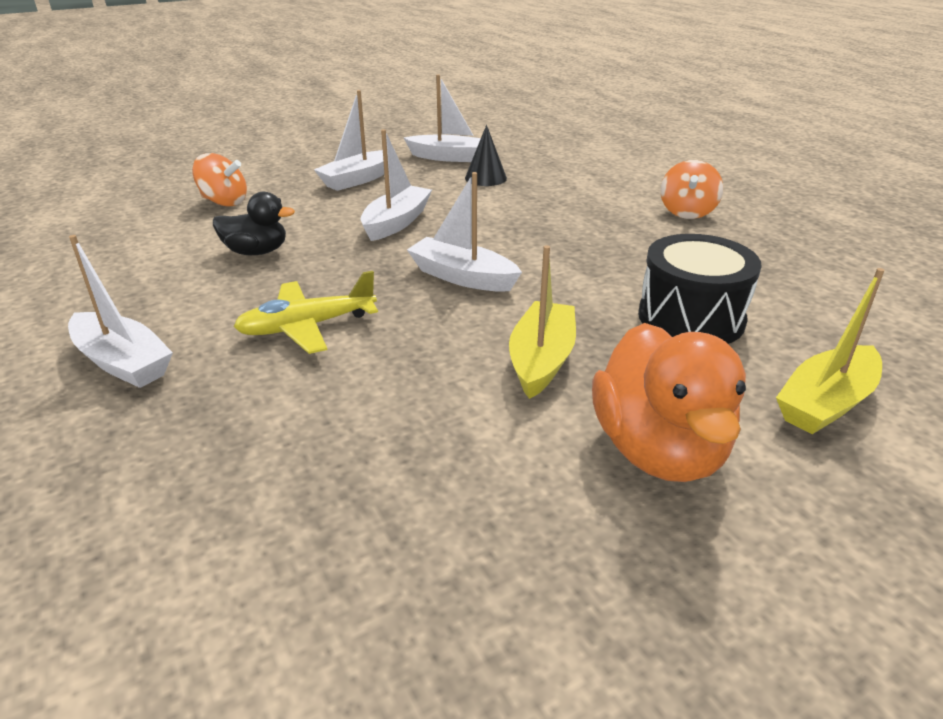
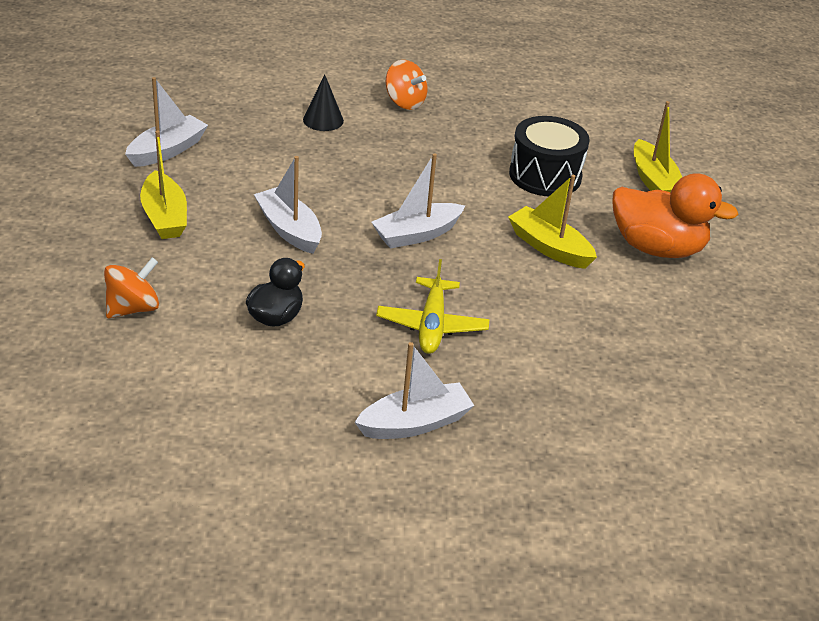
camera: 65 degrees left, 5 degrees up
white boat [314,90,384,191] -> yellow boat [140,130,187,239]
black cone [465,125,507,186] -> black cone moved to [303,75,344,131]

